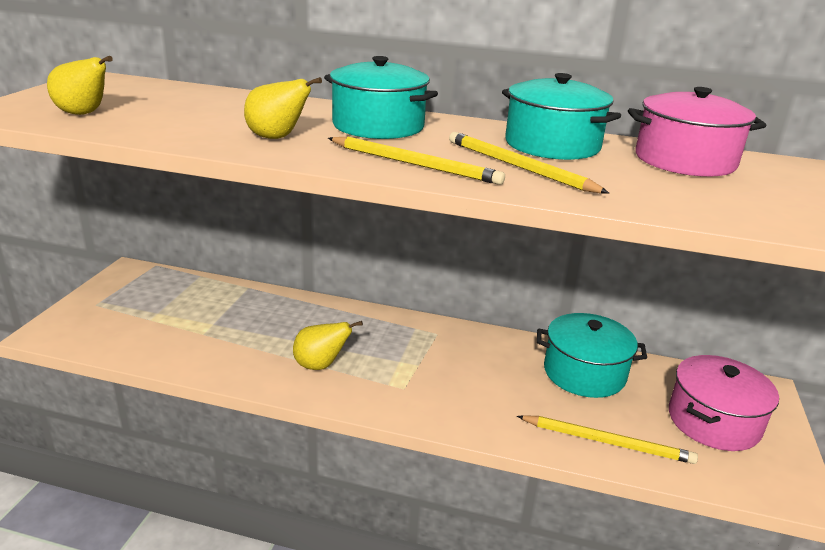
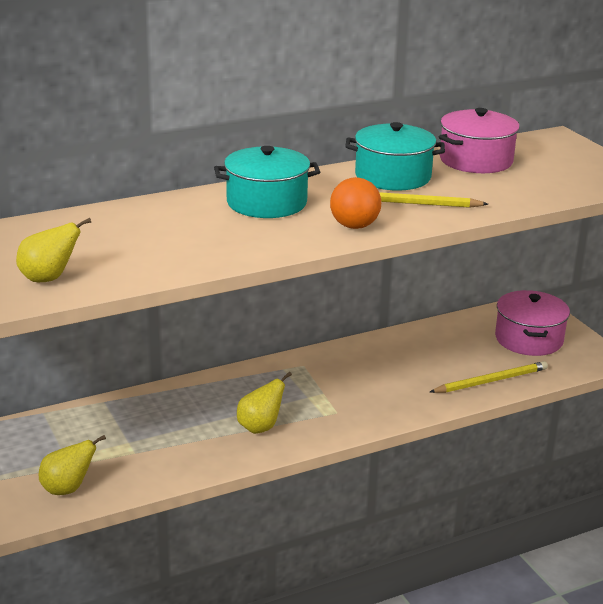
camera: 40 degrees left, 0 degrees up
yellow pear [244,77,322,139] -> yellow pear moved to [39,435,106,495]
yellow pencil [328,137,505,185] -> orange ball [330,177,381,229]
turquoise pot [537,313,647,398] -> none

